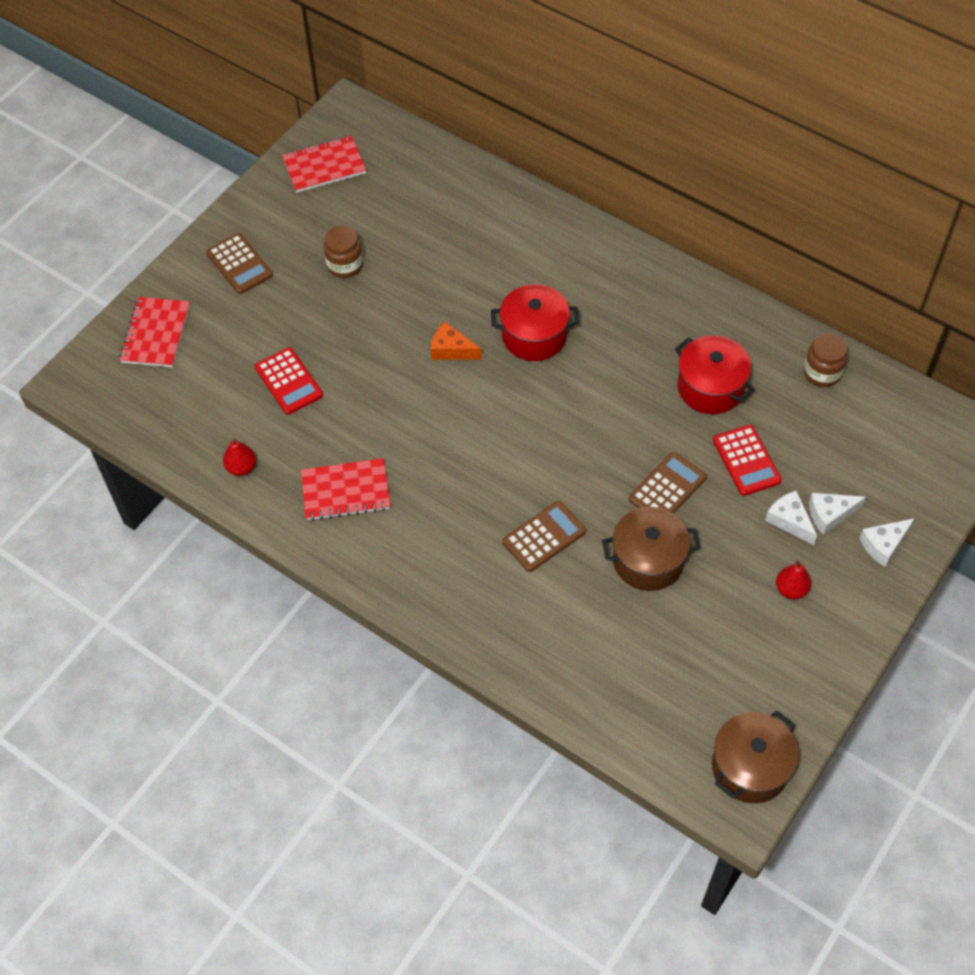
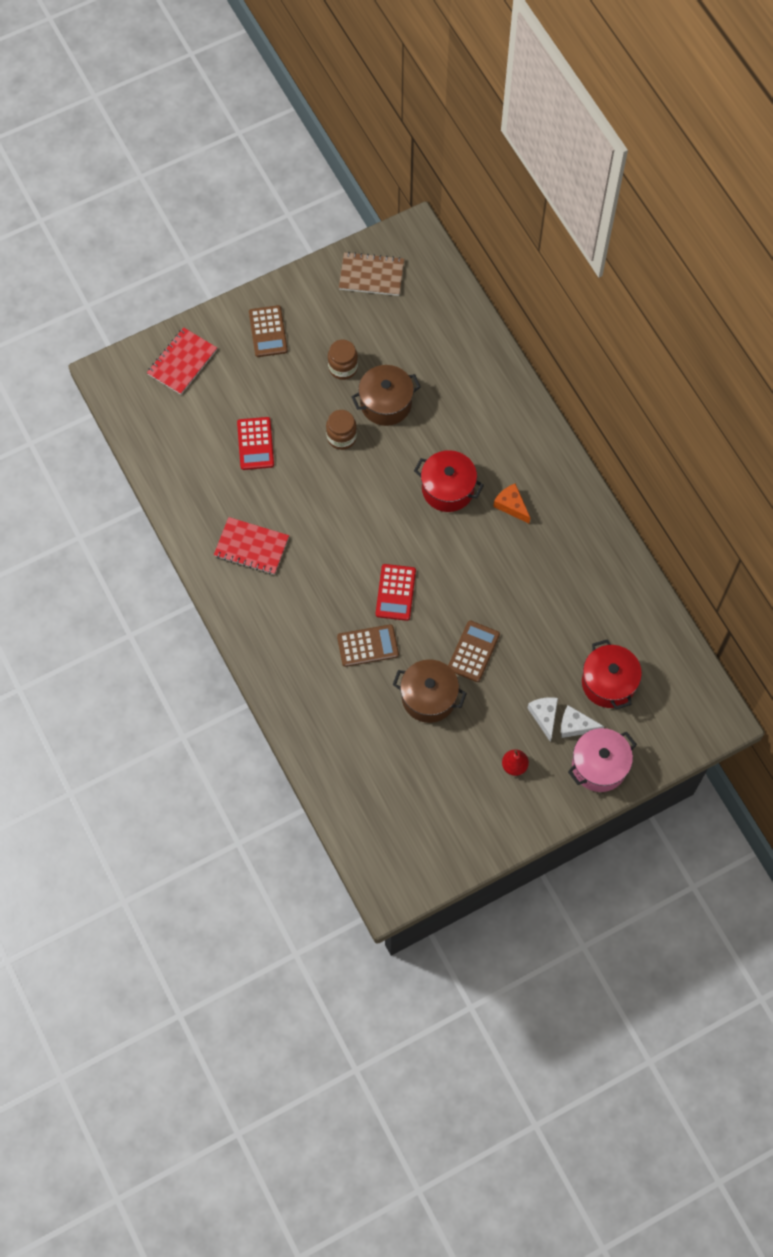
camera: 25 degrees right, 10 degrees up
red pear [223,438,256,476] -> none
red notebook [282,136,366,193] -> brown notebook [339,252,404,296]
orange cheese [431,321,482,359] -> orange cheese moved to [493,483,530,523]
brown calculator [629,452,707,514] -> brown calculator turned 45 degrees counterclockwise [448,620,500,682]
red pot [675,336,755,414] -> red pot moved to [582,639,642,709]
brown pot [712,711,798,803] -> brown pot moved to [351,365,421,426]
red calculator [713,424,782,496] -> red calculator moved to [376,564,416,621]
brown jar [804,333,848,387] -> brown jar moved to [326,410,357,450]
white cheese [859,518,915,567] -> pink pot [568,728,637,792]

